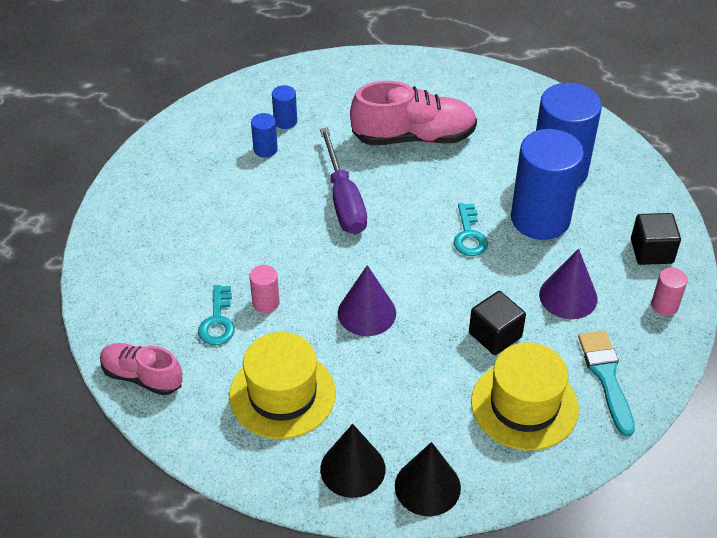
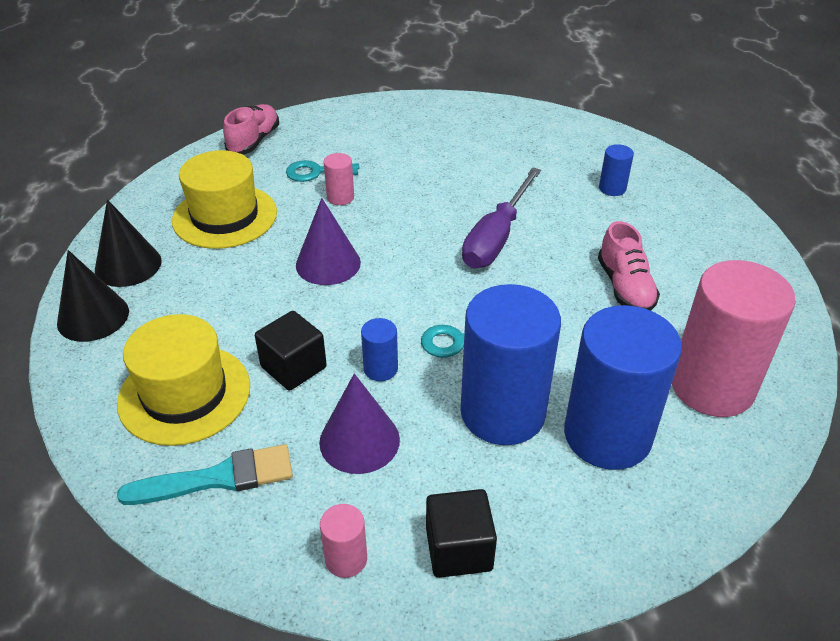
camera: 85 degrees right, 5 degrees down
blue cylinder [251,113,278,158] -> blue cylinder moved to [361,318,398,381]
purple screwdriver [320,128,367,235] -> purple screwdriver turned 45 degrees counterclockwise [462,167,541,268]
pink shoe [350,81,477,145] -> pink shoe [598,221,660,311], size x0.61
none -> pink cylinder [672,260,796,417]

